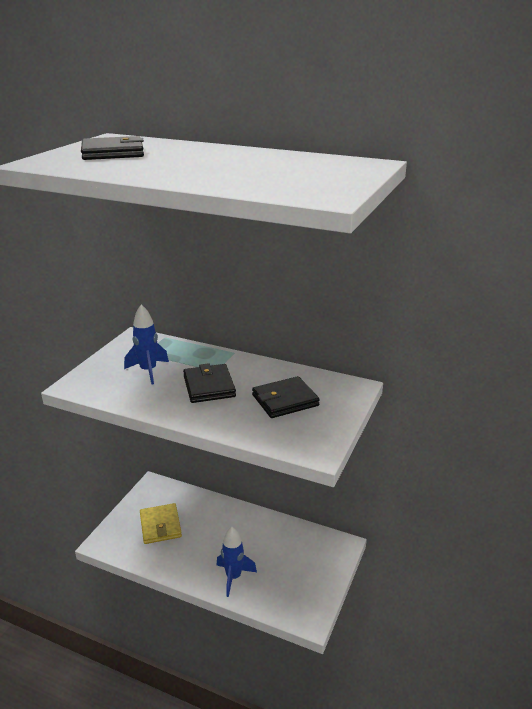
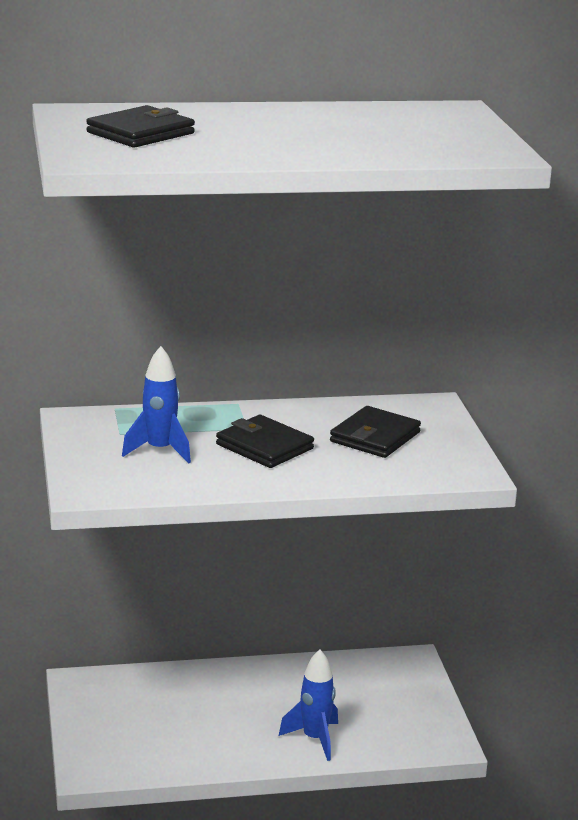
camera: 35 degrees left, 5 degrees down
yellow wallet [140,503,182,544] -> none

